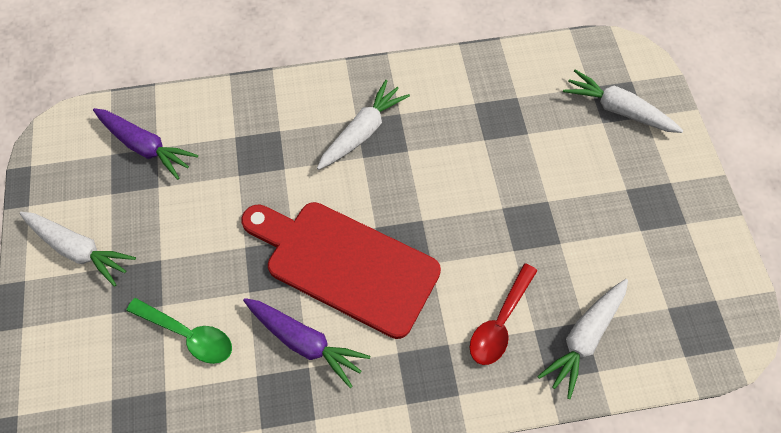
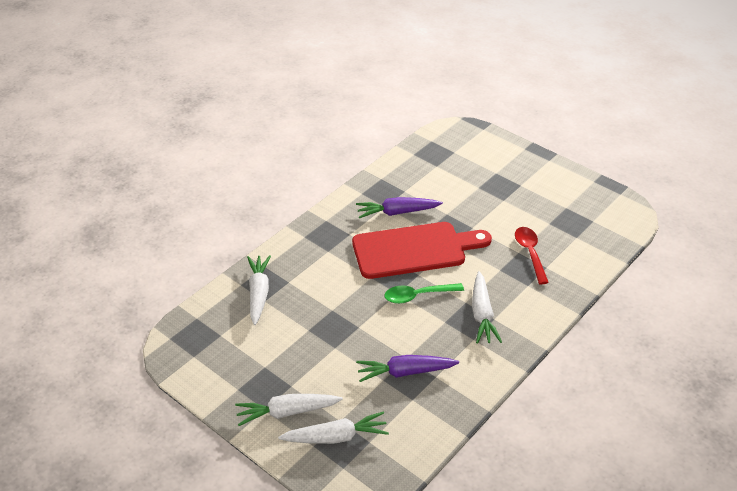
camera: 140 degrees right, 20 degrees down
white carrot [19,212,136,287] -> white carrot moved to [235,394,343,426]
purple carrot [93,108,198,180] -> purple carrot moved to [356,355,459,382]
green spoon [126,298,232,364] -> green spoon moved to [384,283,464,304]
red spoon [469,263,538,365] -> red spoon moved to [515,227,549,284]

